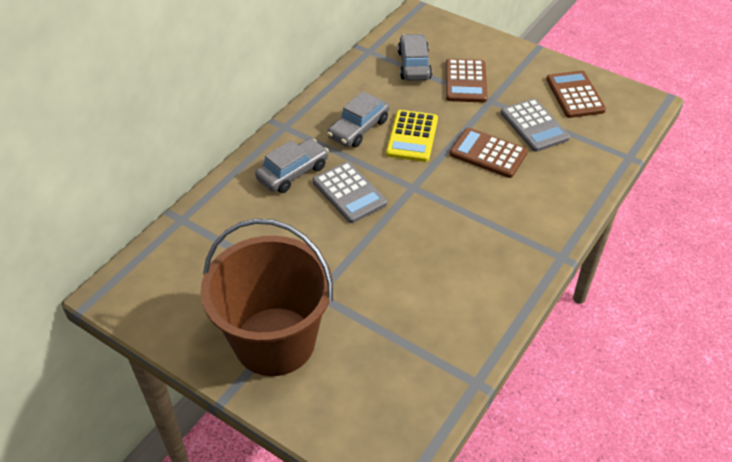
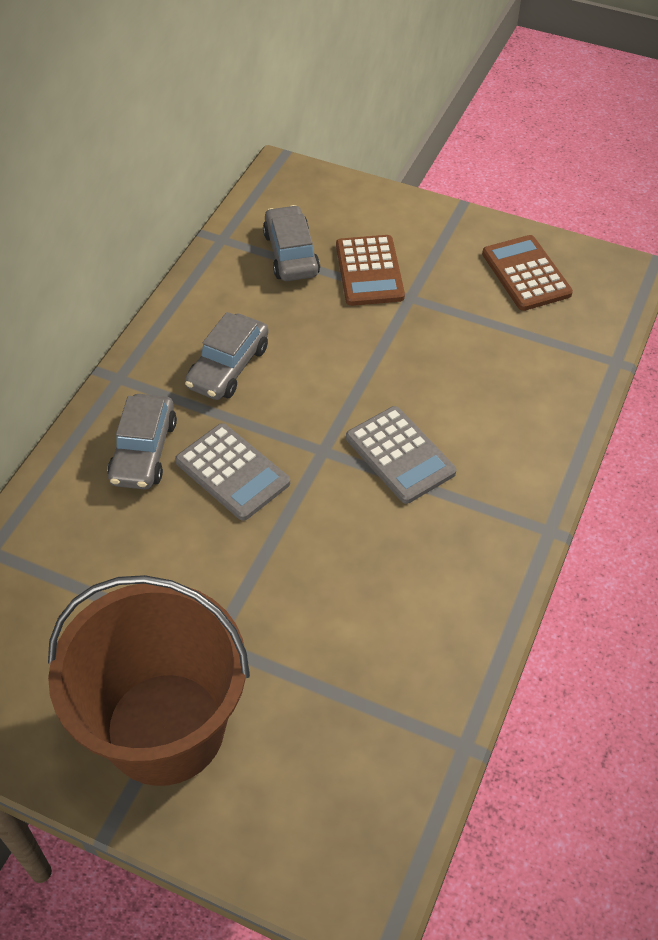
camera: 10 degrees left, 5 degrees up
grey car [255,138,329,193] -> grey car turned 150 degrees clockwise [107,394,177,490]
yellow calculator [386,110,438,162] -> none
brown calculator [450,128,528,178] -> none
grey calculator [501,99,570,152] -> grey calculator moved to [346,406,456,504]

